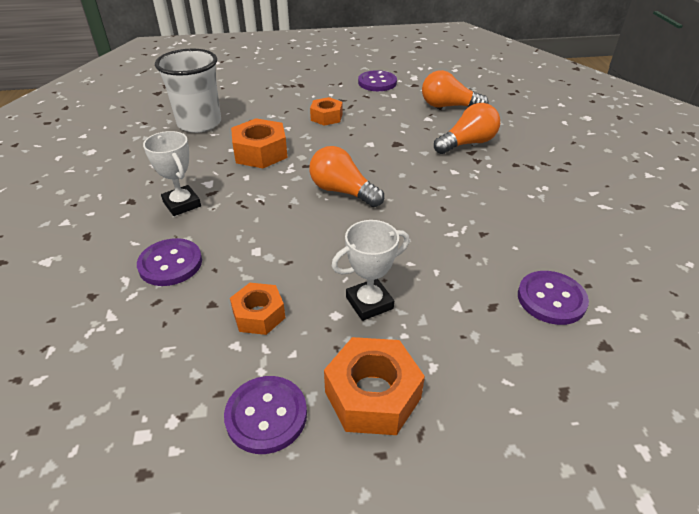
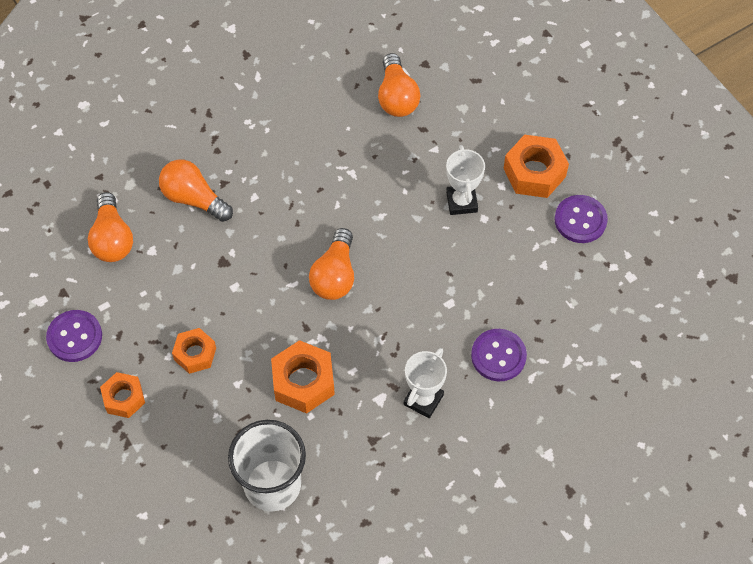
camera: 115 degrees left, 20 degrees up
orange nut [230,283,285,335] -> orange nut moved to [100,372,145,418]
white trophy [331,220,409,321] -> white trophy turned 45 degrees clockwise [446,145,485,215]
purple button [518,271,589,325] -> orange light bulb [378,53,420,117]

